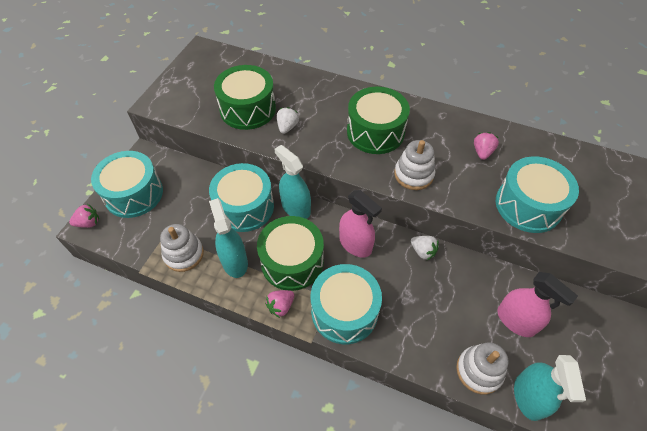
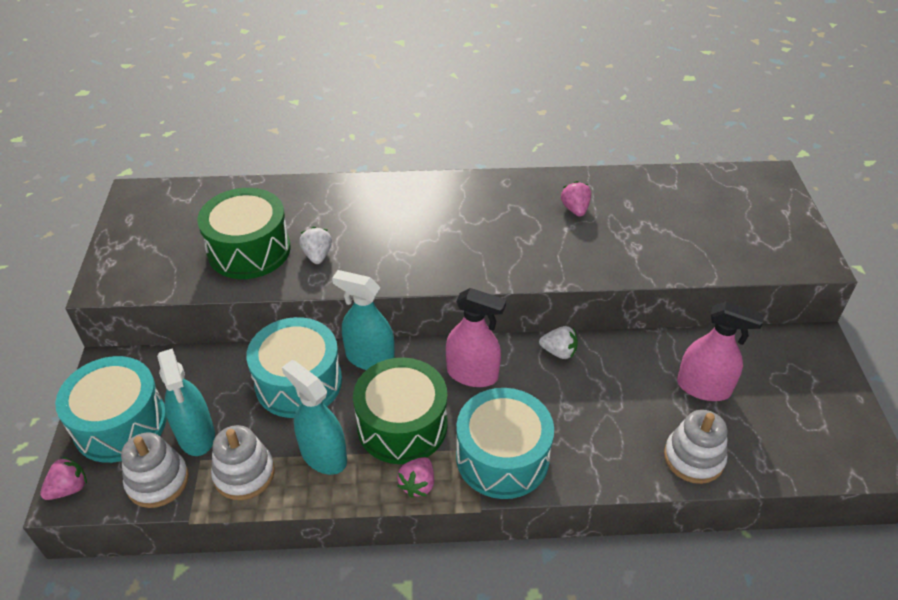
camera: 25 degrees left, 10 degrees down
green drum [347,87,410,154] -> none
white stacking toy [394,140,435,190] -> white stacking toy moved to [121,433,189,508]
turquoise drum [496,156,579,233] -> none
turquoise spray bottle [514,355,586,421] -> turquoise spray bottle moved to [157,348,215,456]

